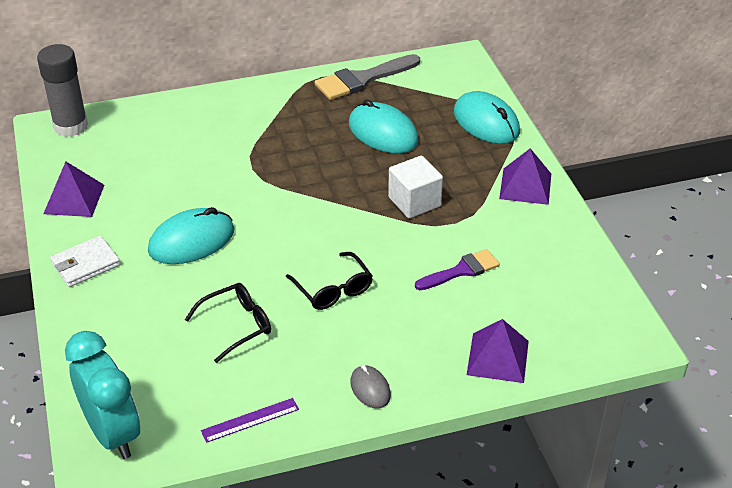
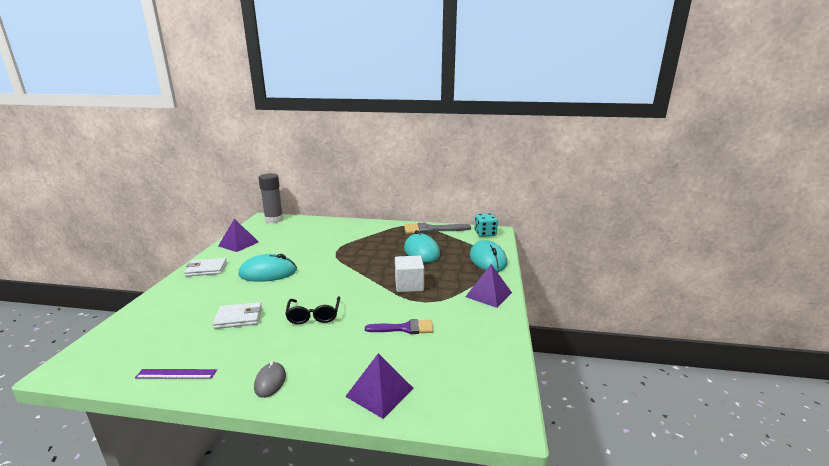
camera: 25 degrees right, 20 degrees down
turquoise clock [65,331,140,459] -> none
black glasses [185,283,271,363] -> white wallet [213,302,262,329]
none -> turquoise dice [475,213,498,237]

